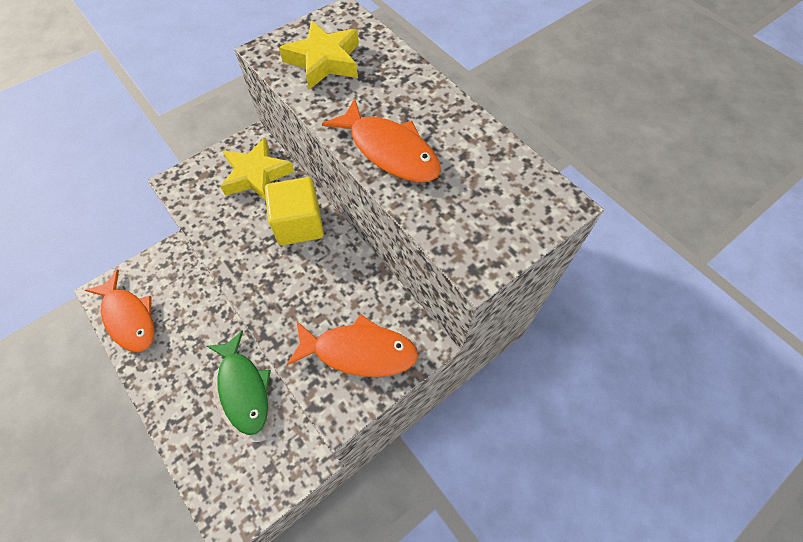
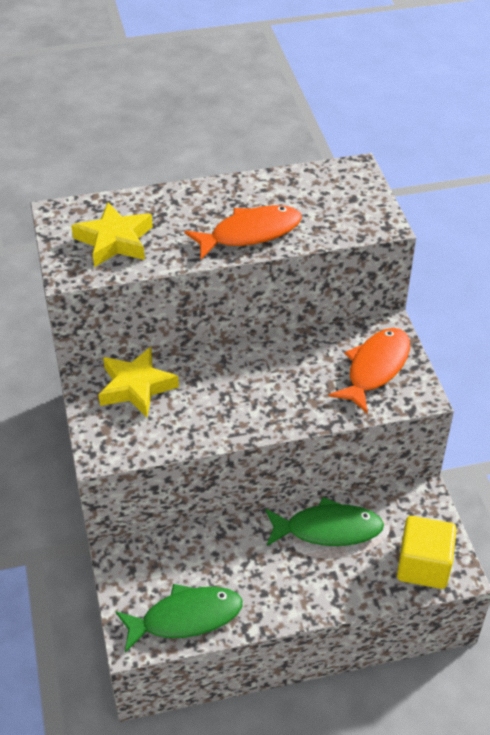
camera: 65 degrees left, 15 degrees down
orange fish [85,270,154,352] -> green fish [115,584,243,653]
yellow cube [265,177,324,245] -> yellow cube moved to [397,516,457,589]

